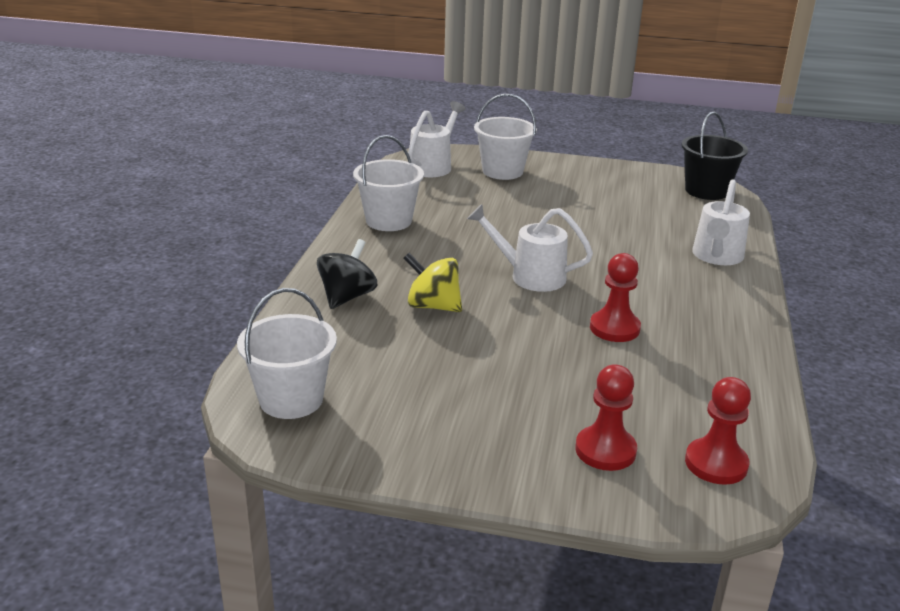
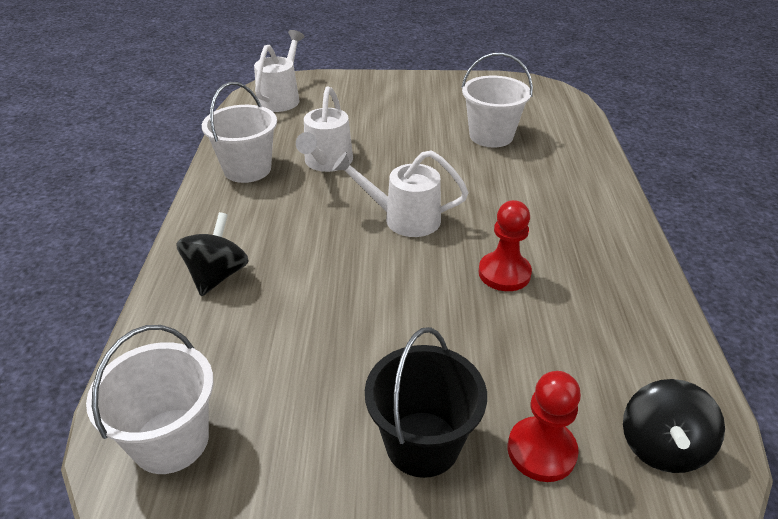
camera: 10 degrees left, 10 degrees up
yellow spinning top [403,253,462,312] -> none
white bucket [474,94,537,180] -> white bucket moved to [461,53,533,147]
black bucket [682,112,748,200] -> black bucket moved to [365,327,487,478]
red pawn [685,377,751,485] -> black spinning top [623,379,725,473]
white watering can [692,179,750,265] -> white watering can moved to [296,86,353,172]

